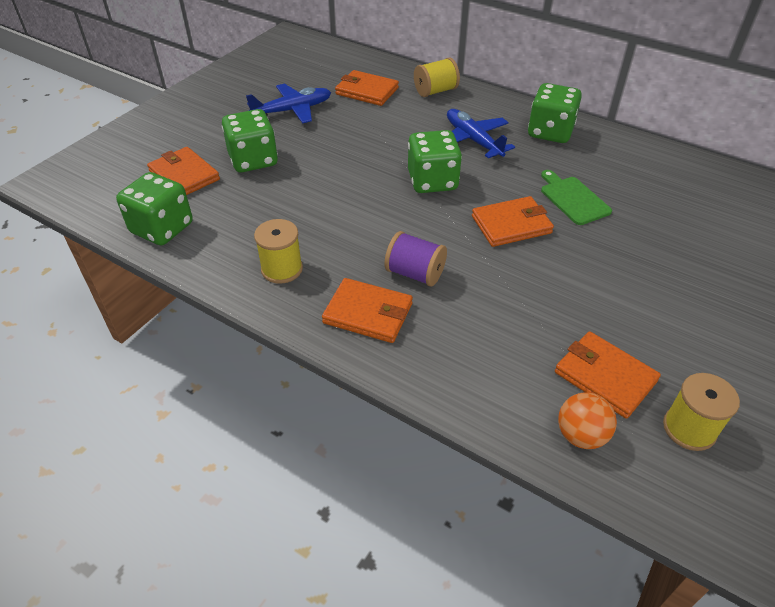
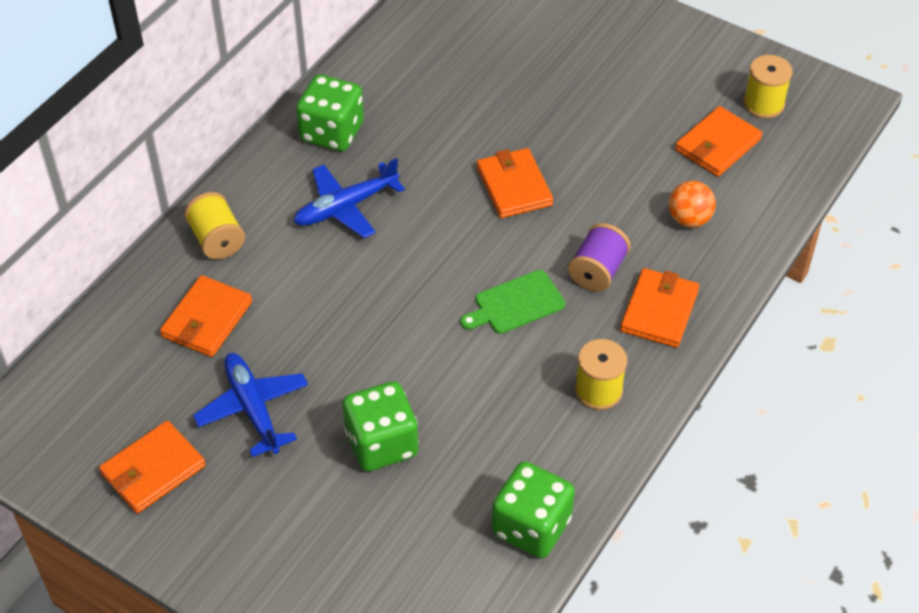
camera: 90 degrees left, 5 degrees up
orange wallet [147,147,220,195] -> orange wallet moved to [99,421,206,514]
green dice [408,130,462,193] -> none
green cutting board [541,170,612,225] -> green cutting board moved to [460,270,566,334]
orange ball [558,392,617,449] -> orange ball moved to [669,181,716,228]

